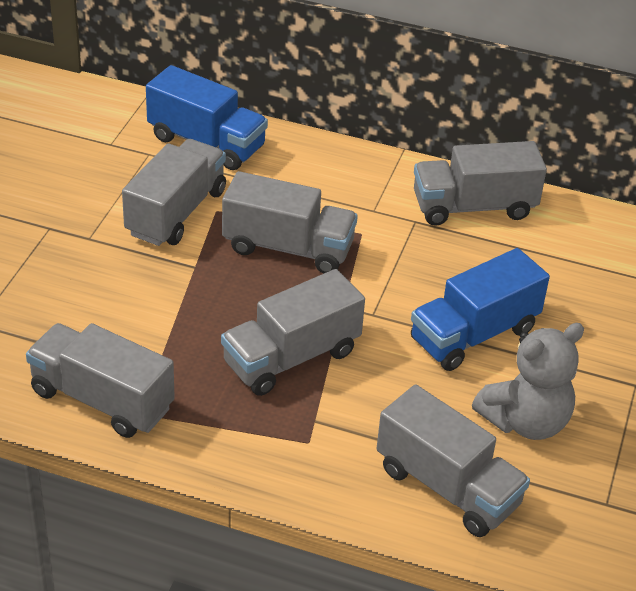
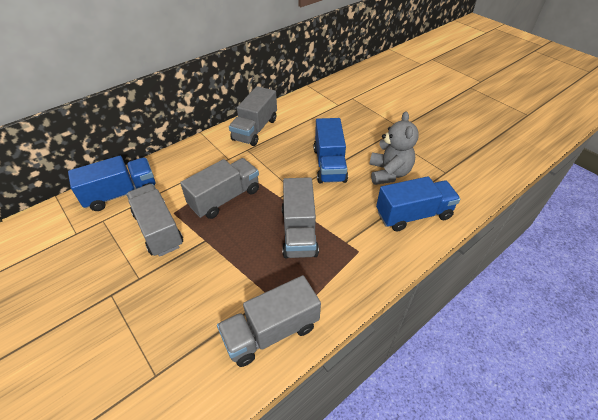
camera: 55 degrees left, 5 degrees up
grey truck [377,385,530,537] -> blue truck [376,176,461,232]

